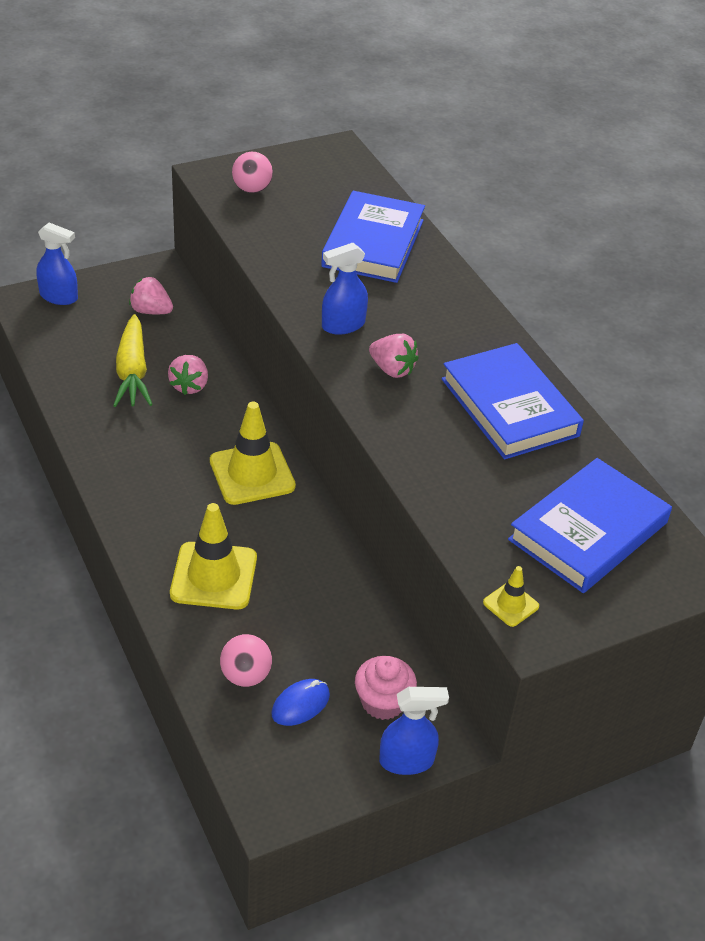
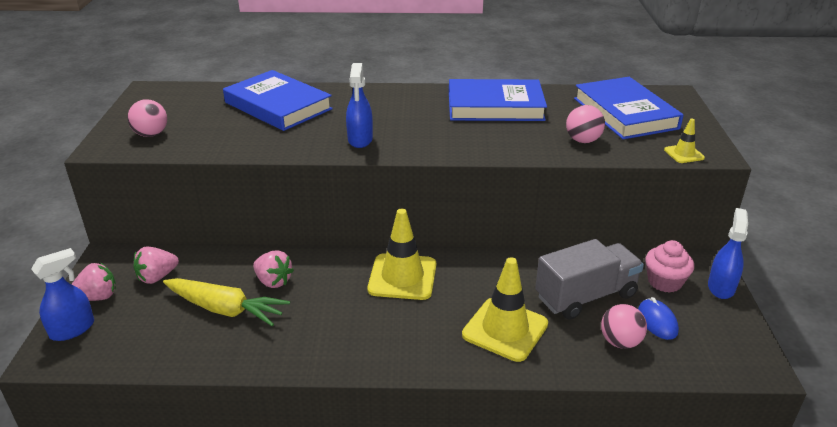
camera: 60 degrees left, 10 degrees down
pink strawberry [369,334,419,378] -> pink strawberry moved to [72,263,116,301]
none -> grey truck [535,239,644,319]
none -> pink ball [566,105,605,143]

